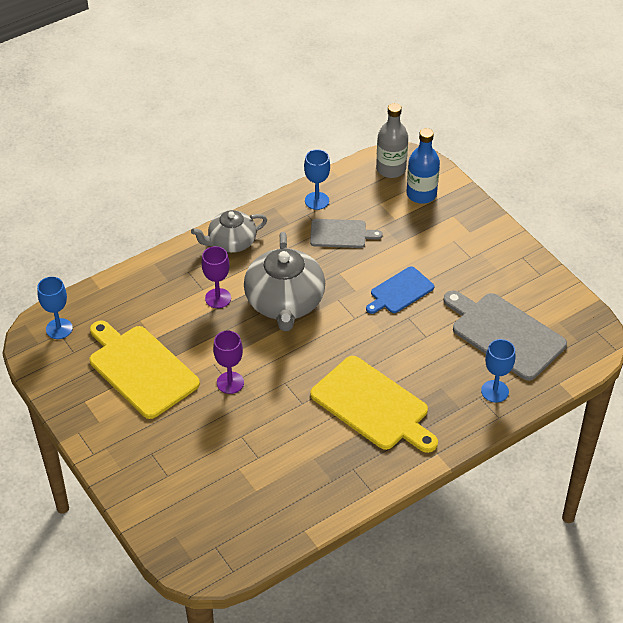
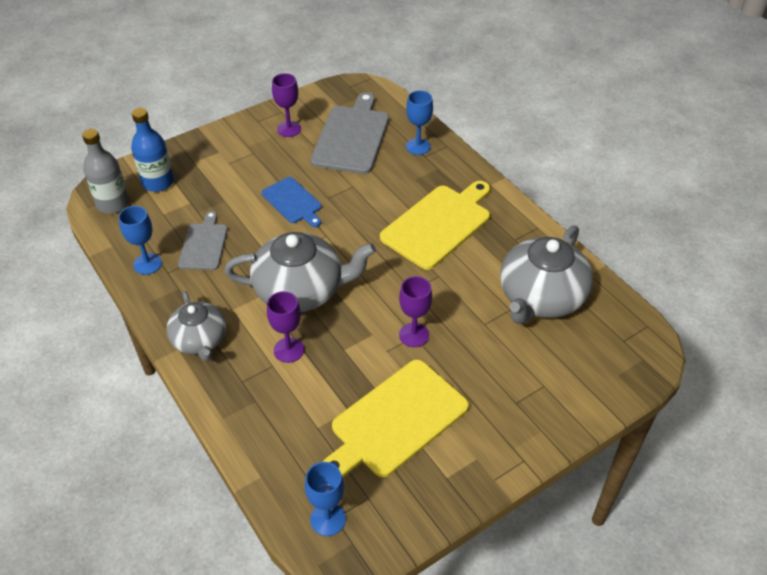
camera: 90 degrees left, 0 degrees up
grey cutting board [443,290,567,381] -> grey cutting board turned 150 degrees clockwise [311,92,389,174]
none -> purple goblet [272,73,301,137]
none -> grey teapot [500,225,593,324]

